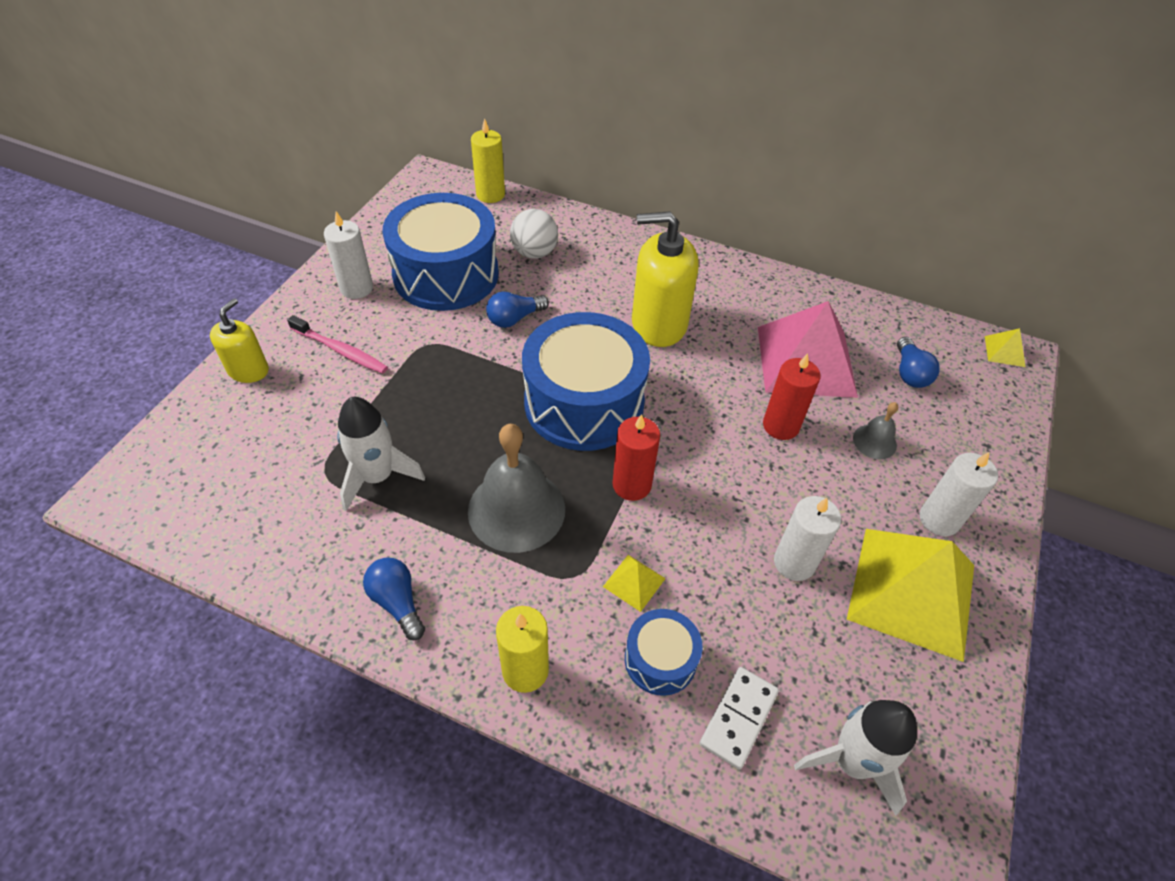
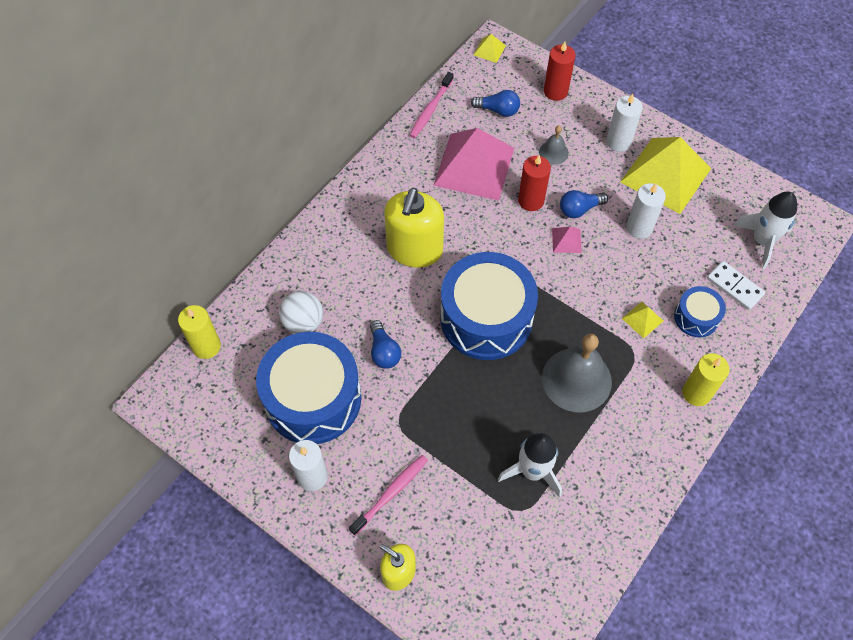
camera: 75 degrees left, 10 degrees up
blue light bulb [363,557,425,640] -> blue light bulb moved to [560,190,608,218]
red candle [612,414,660,501] -> red candle moved to [544,42,576,101]
none -> pink toothbrush [410,72,454,138]
none -> pink pyramid [552,227,582,253]

